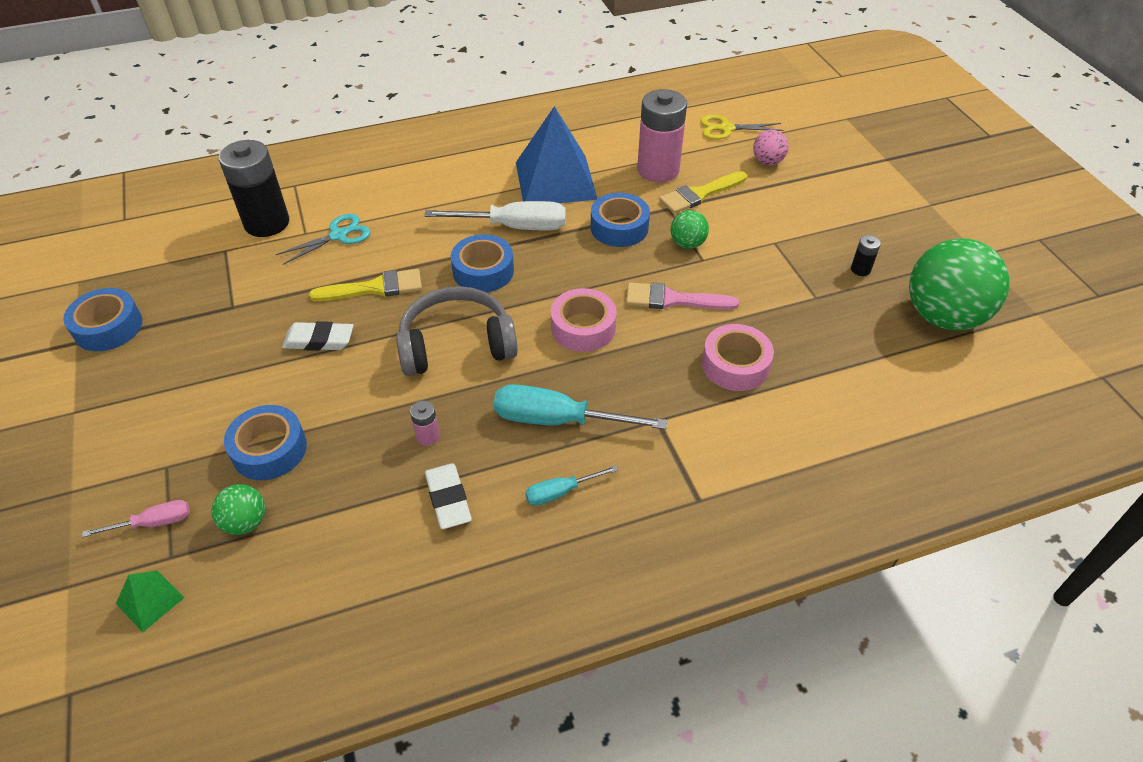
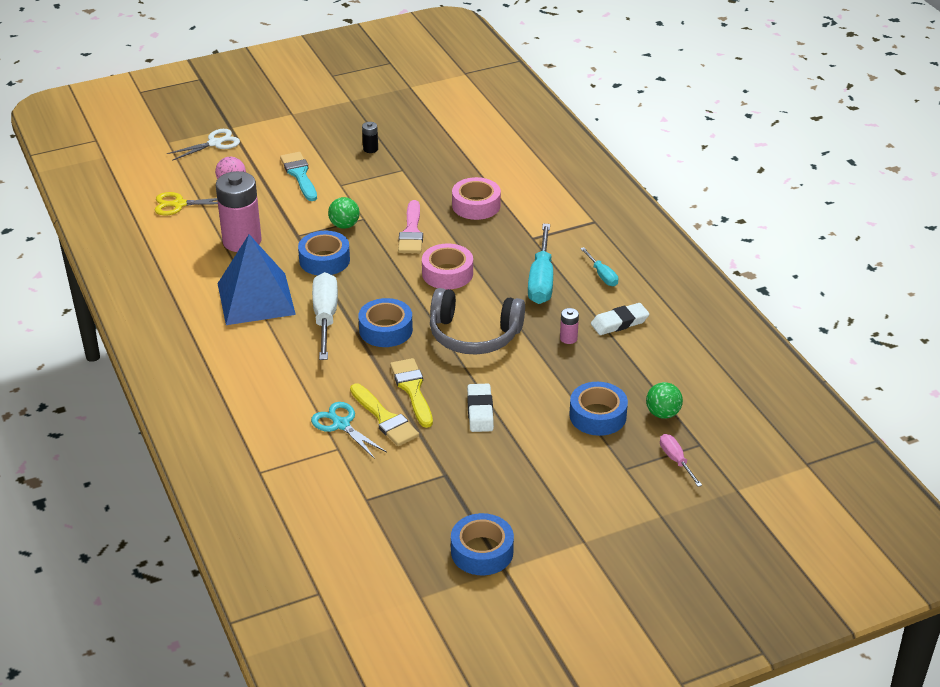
camera: 95 degrees left, 10 degrees down
green pyramid [116,571,184,632] -> none
black battery [218,140,289,237] -> none
grey headphones [396,286,518,376] -> grey headphones turned 60 degrees counterclockwise [430,288,525,354]
yellow brush [659,171,747,214] -> yellow brush moved to [350,383,419,446]
yellow scissors [700,115,783,140] -> yellow scissors turned 90 degrees clockwise [155,192,218,215]
green ball [909,238,1010,331] -> none
none -> white scissors [167,129,240,161]
none -> turquoise brush [280,152,317,201]

